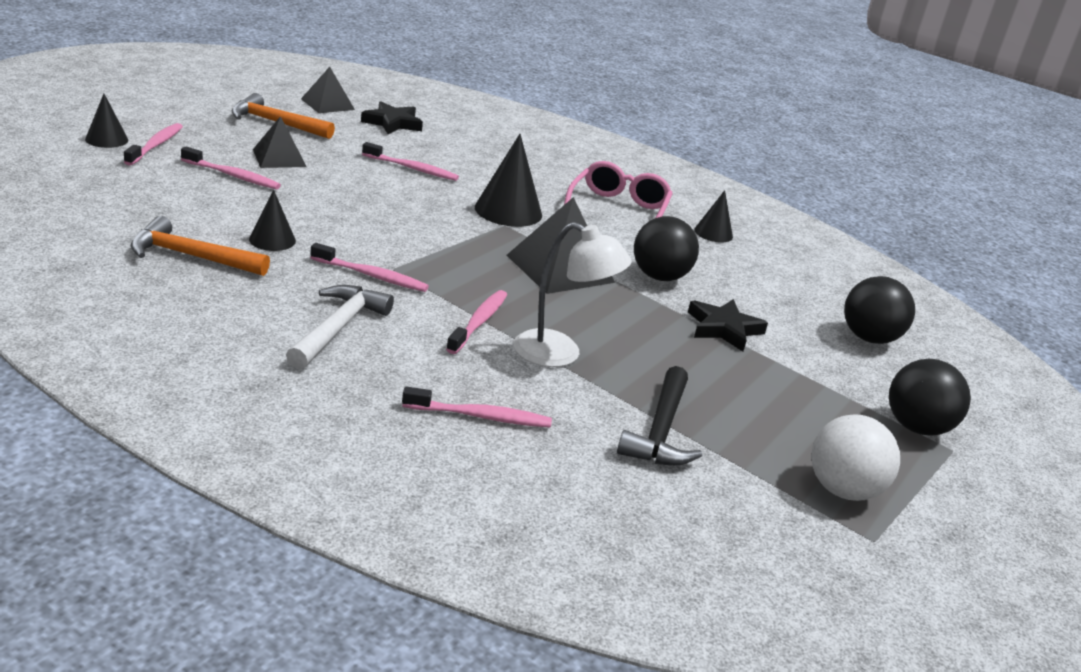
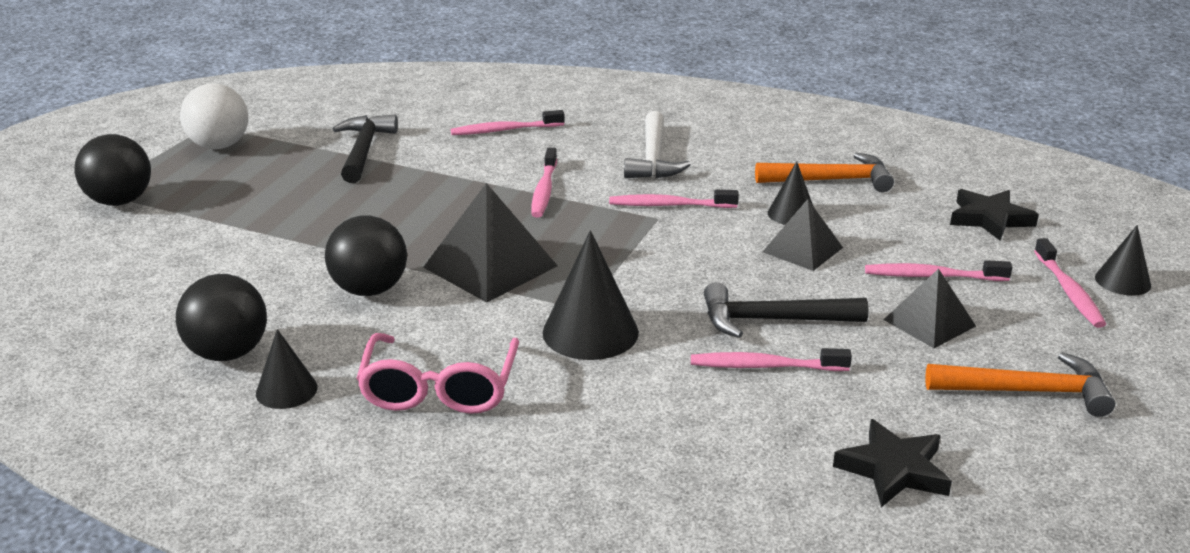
camera: 170 degrees right, 0 degrees up
black pyramid [301,67,355,113] -> black pyramid moved to [763,199,843,271]
white lamp [513,222,632,367] -> none
black star [688,299,768,351] -> black star moved to [950,189,1039,241]
black ball [844,276,915,344] -> black ball moved to [176,274,267,361]
none -> black hammer [704,282,868,338]

